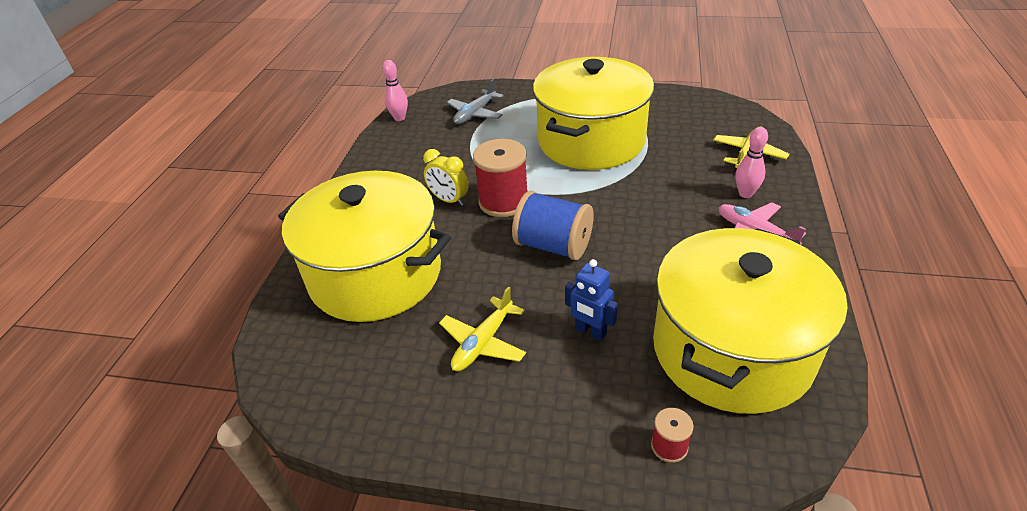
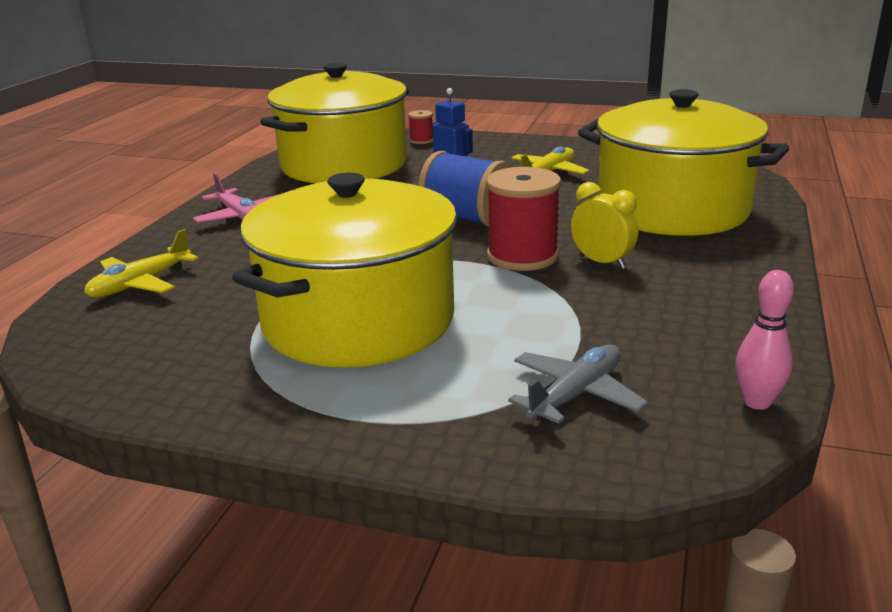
camera: 175 degrees left, 15 degrees down
pink bowling pin [735,127,768,198] -> none

